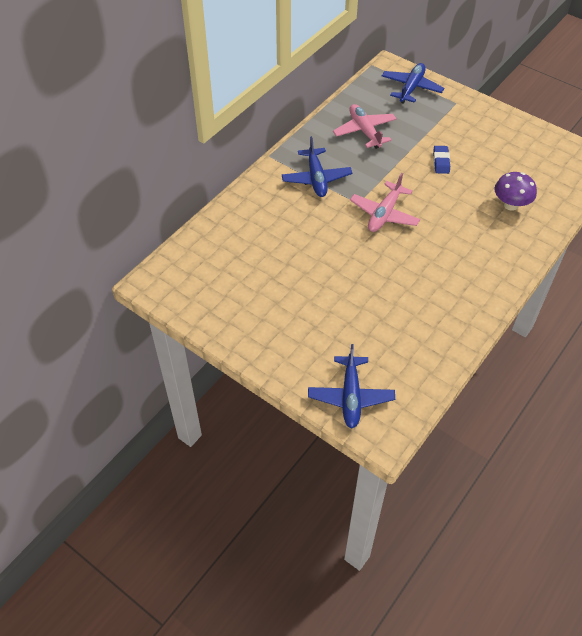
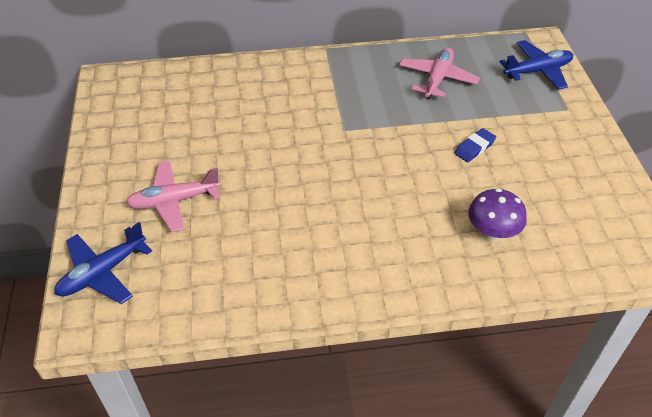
camera: 45 degrees right, 5 degrees down
blue plane [282,136,352,197] -> none
pink plane [350,173,420,232] -> pink plane moved to [126,161,221,232]

